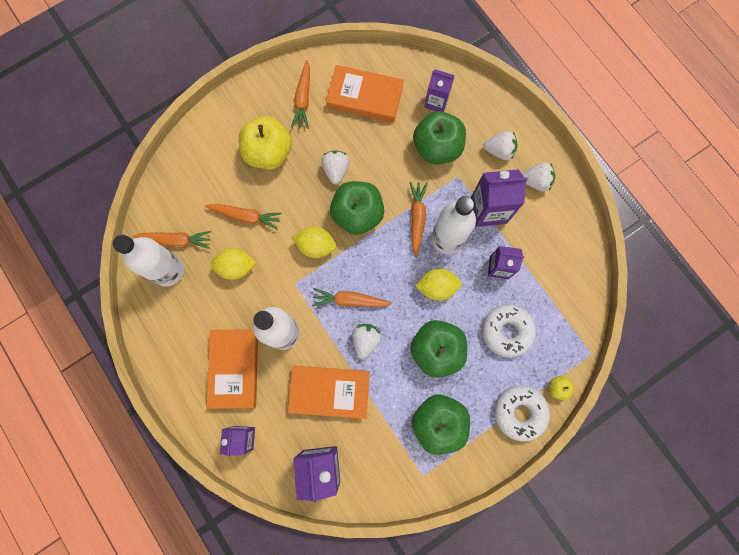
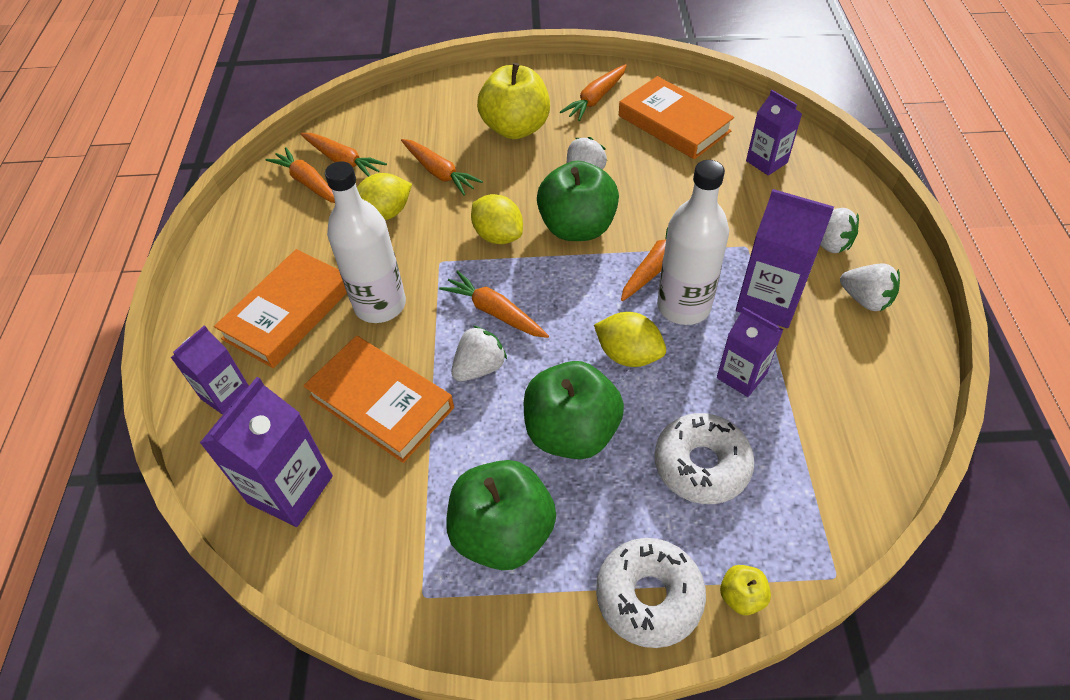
camera: 35 degrees right, 25 degrees down
white bottle [113,235,184,286] -> orange carrot [266,147,335,203]
yellow lemon [210,248,257,280] -> yellow lemon turned 60 degrees counterclockwise [357,173,412,220]
green apple [413,111,466,164] -> none

